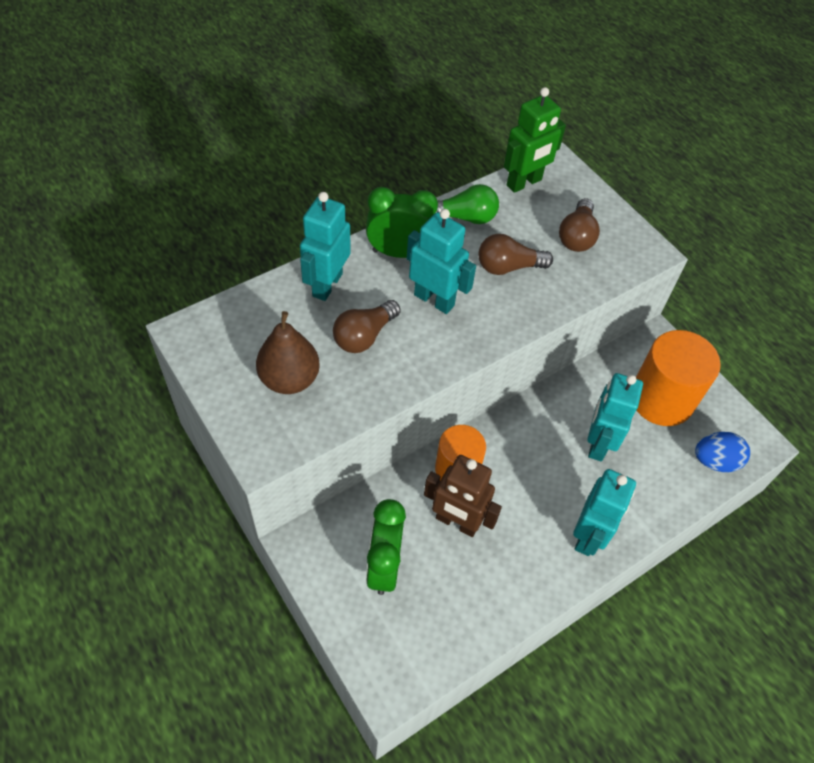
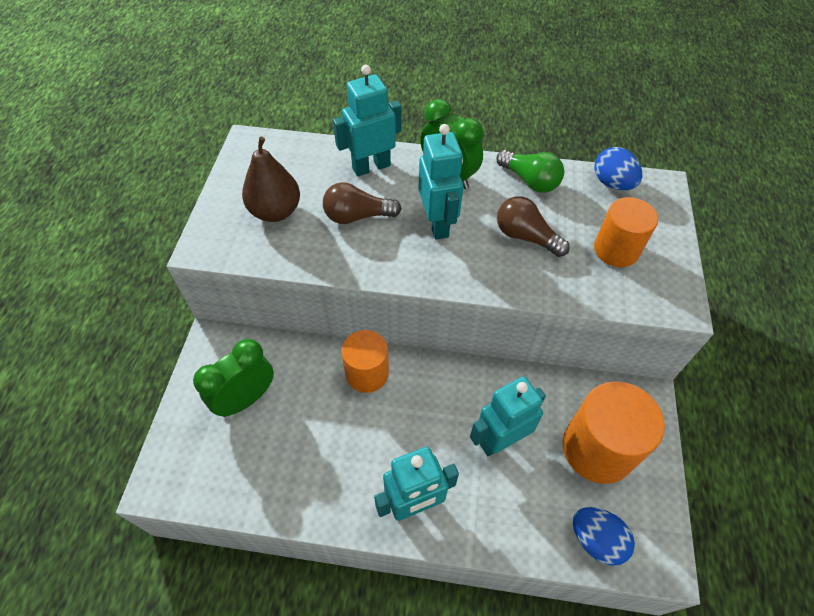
camera: 45 degrees right, 0 degrees up
brown robot [424,455,502,537] -> none
green robot [504,87,566,193] -> blue egg [594,147,642,190]
brown light bulb [559,198,600,252] -> orange cylinder [594,197,658,267]

